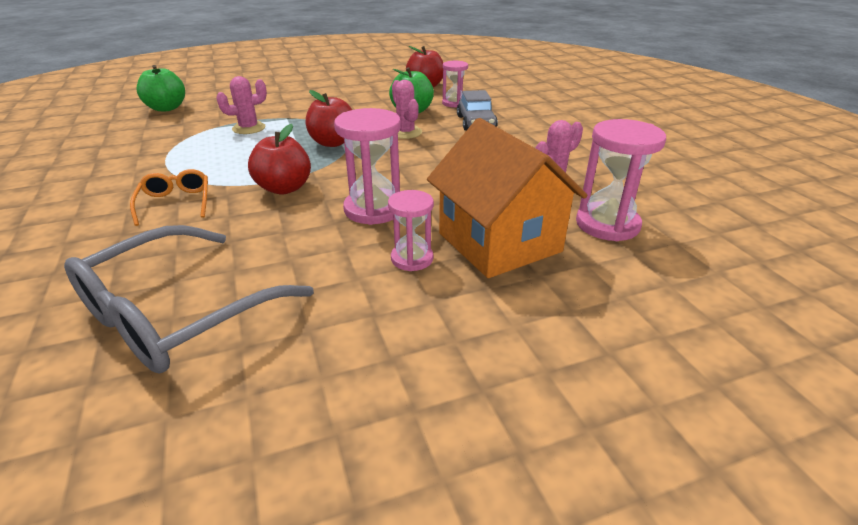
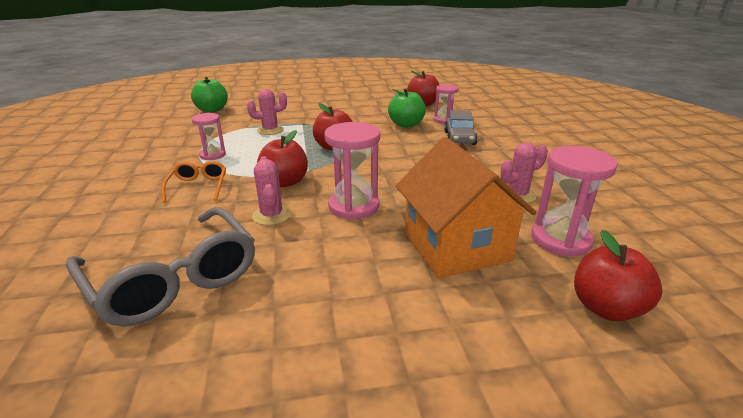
camera: 10 degrees right, 5 degrees down
grey glasses [64,225,314,374] -> grey glasses turned 90 degrees counterclockwise [66,207,255,327]
pink hourglass [388,190,434,271] -> pink hourglass moved to [192,113,226,160]
pink cactus [392,80,422,139] -> pink cactus moved to [252,156,291,225]
none -> red apple [574,230,663,321]

